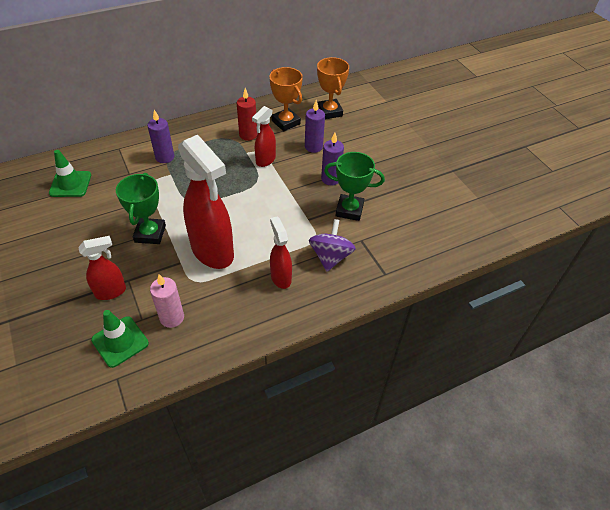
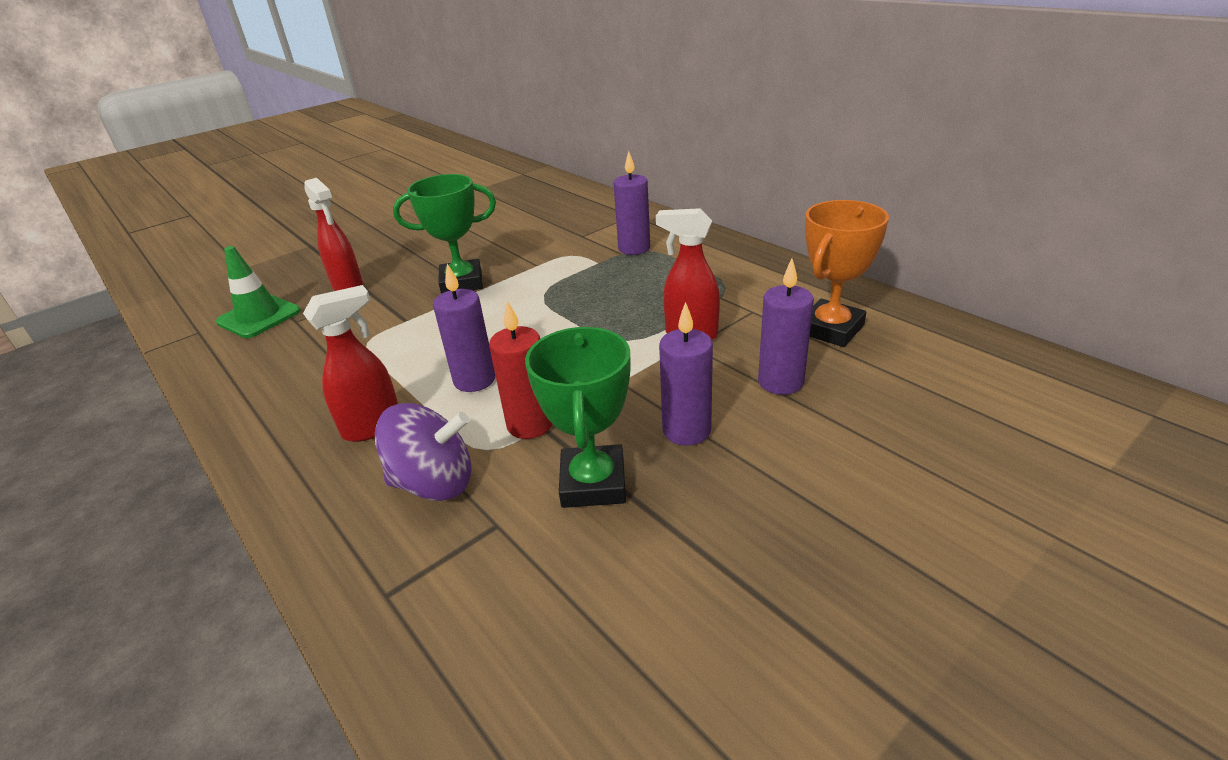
camera: 80 degrees right, 15 degrees down
green traffic cone [49,150,91,197] -> none
pink candle [150,274,184,328] -> none
red spray bottle [178,135,234,269] -> none
red candle [237,88,257,141] -> red candle moved to [489,301,552,439]
orange trophy [317,57,349,119] -> none
none -> purple candle [433,264,495,392]

